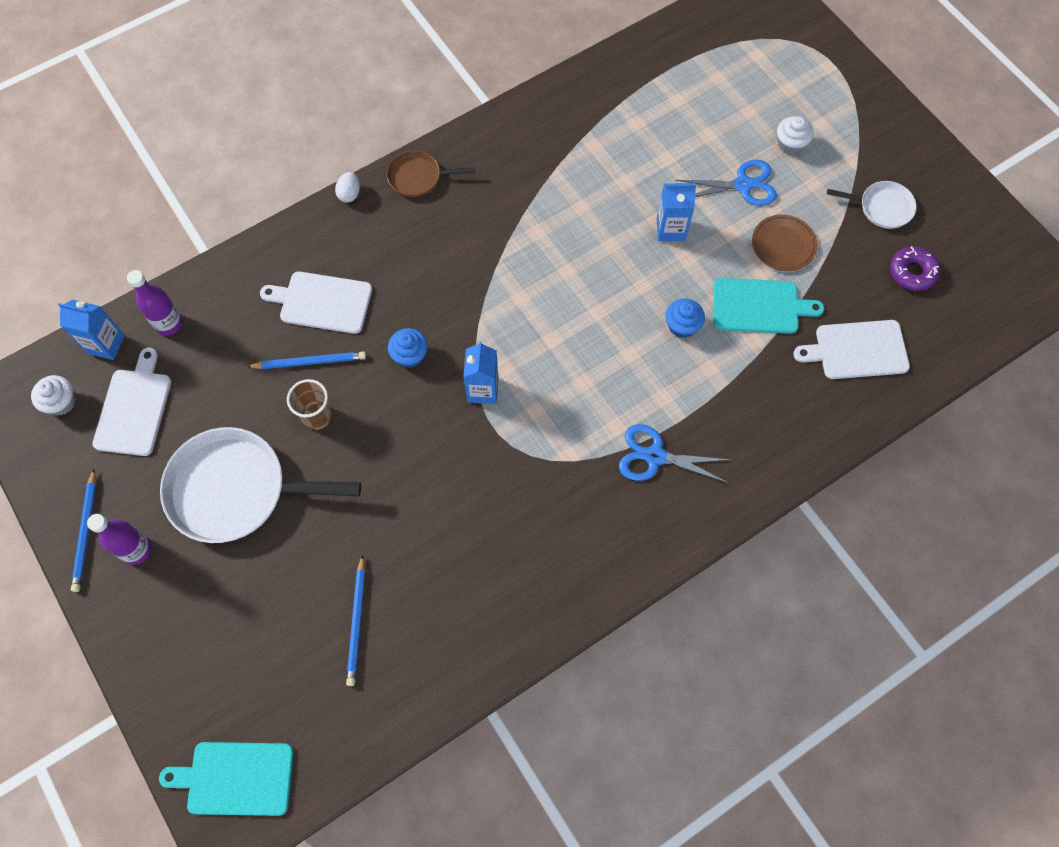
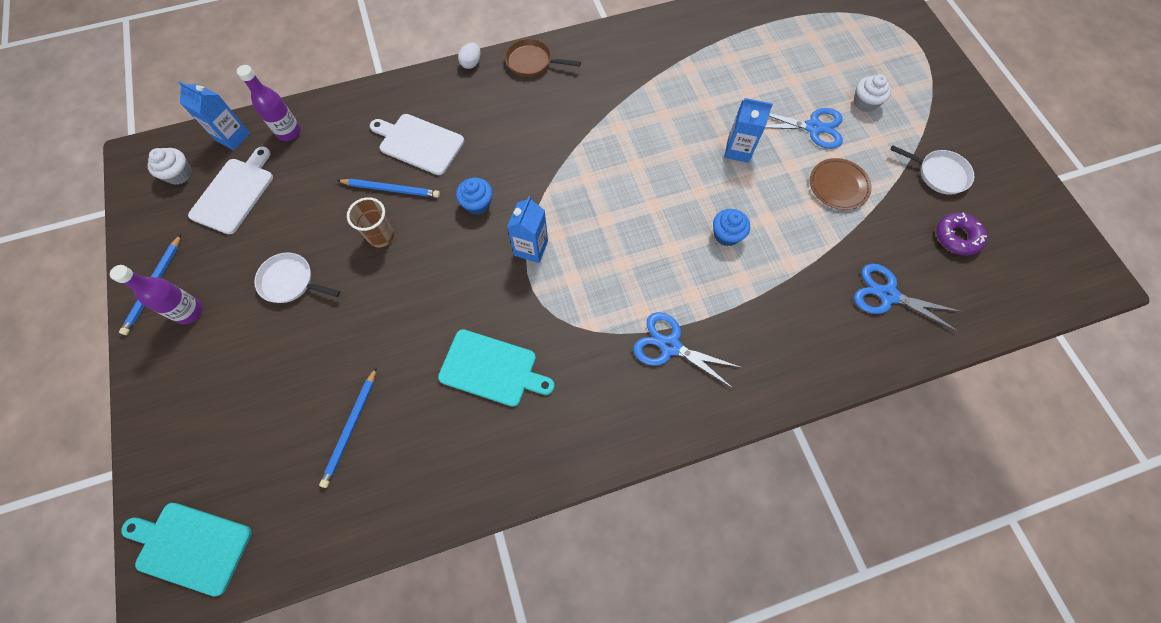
camera: 15 degrees right, 0 degrees up
white pan [160,427,361,543] -> white pan [254,253,340,303], size x0.50
turquoise cutting board [713,278,824,334] -> turquoise cutting board moved to [438,329,555,407]
white cutting board [793,320,910,379] -> blue scissors [854,264,962,332]

